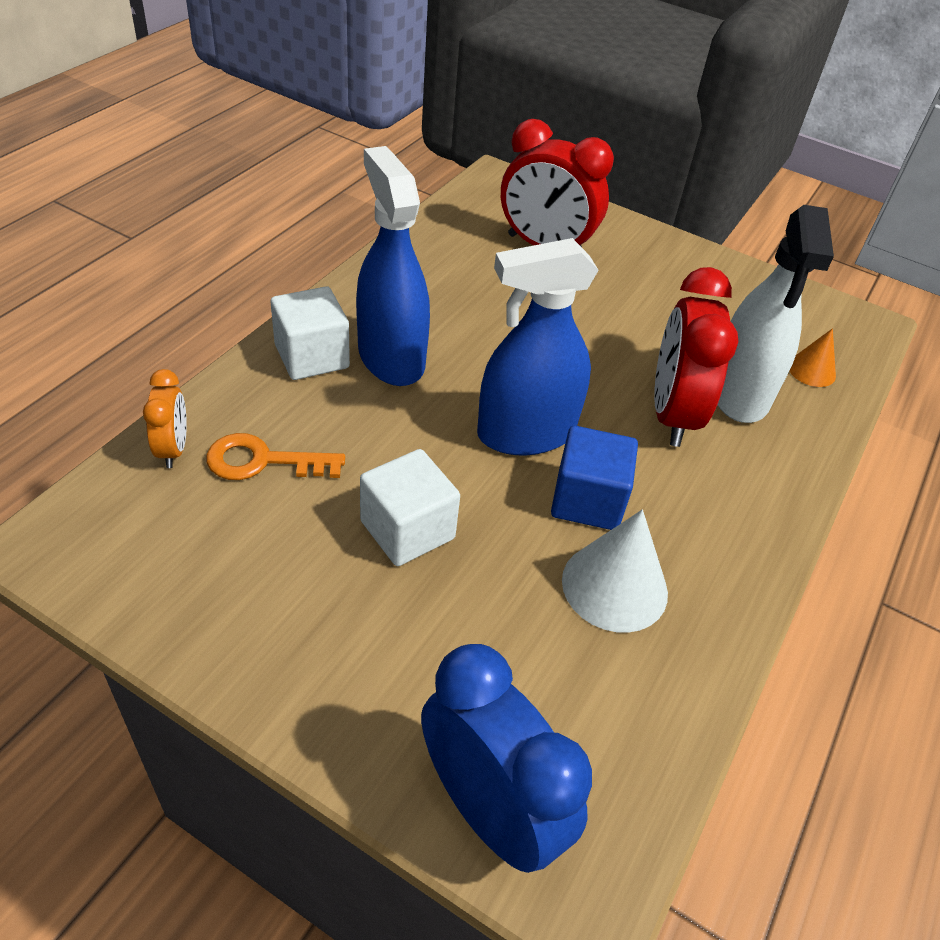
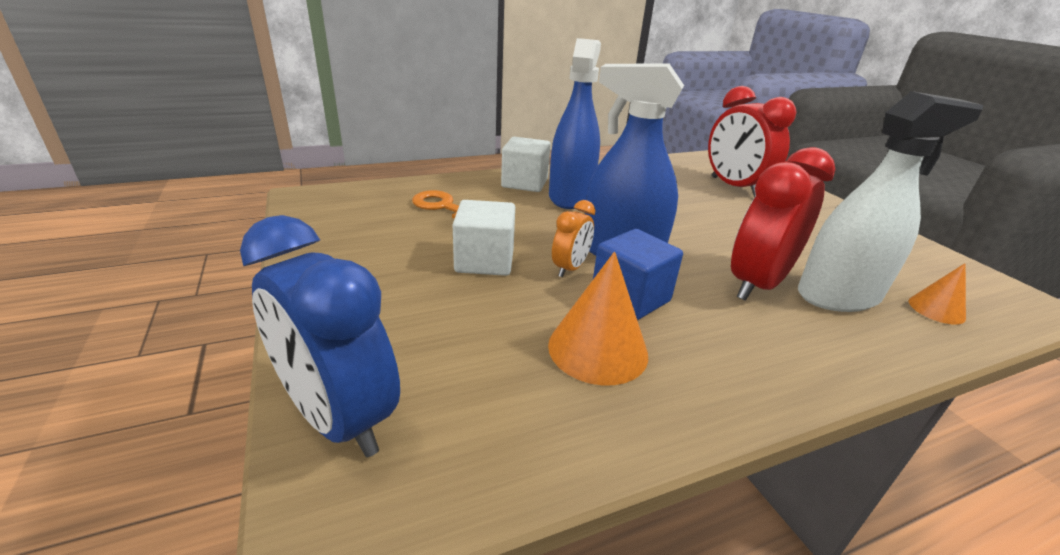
camera: 40 degrees right, 15 degrees down
orange clock [143,369,187,468] -> orange clock moved to [552,200,595,277]
blue clock [421,644,592,873] -> blue clock turned 135 degrees clockwise [240,215,400,457]
white cone [562,510,668,633] -> orange cone [548,252,648,385]
white spray bottle [718,205,834,423] -> white spray bottle turned 150 degrees counterclockwise [798,91,983,312]

